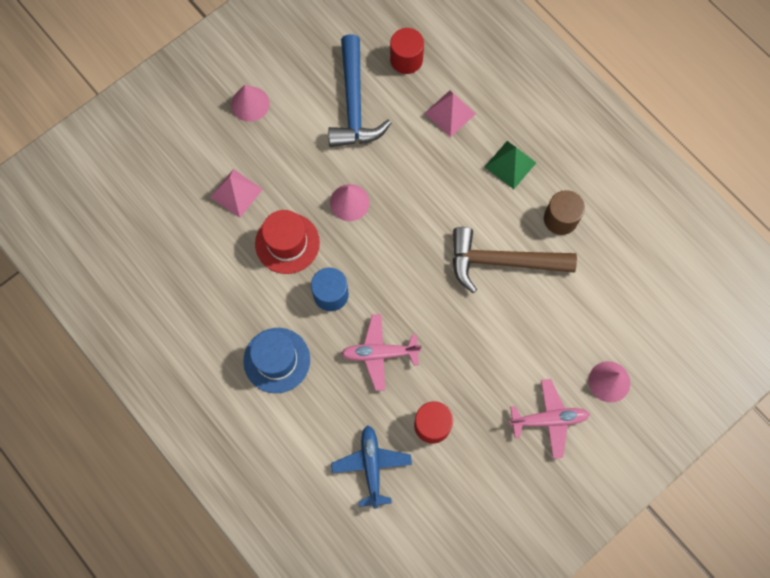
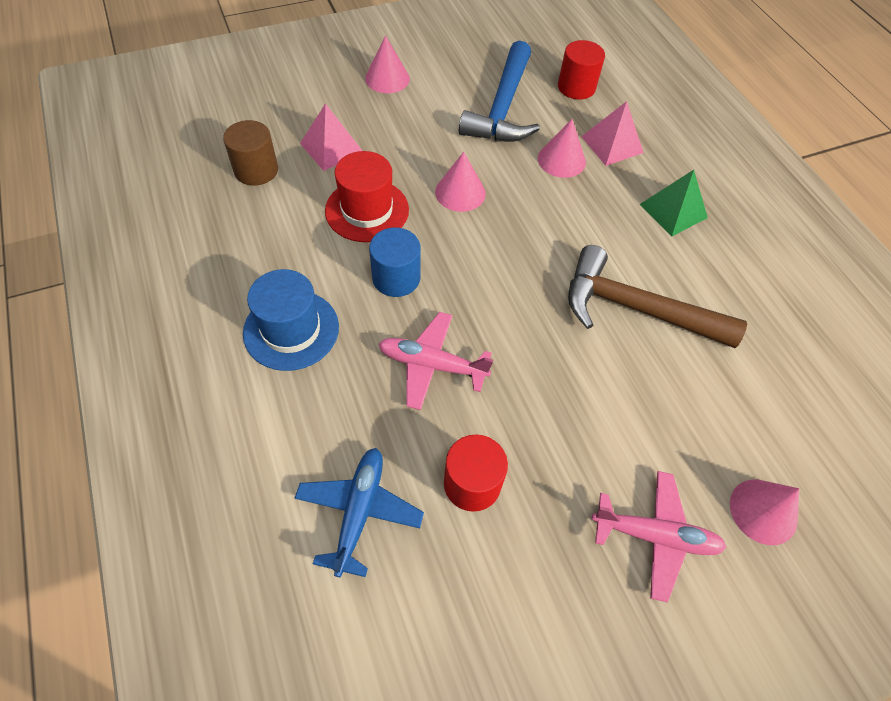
camera: 15 degrees right, 15 degrees down
brown cylinder [544,190,585,235] -> brown cylinder moved to [223,120,278,186]
none -> pink cone [538,119,586,178]

